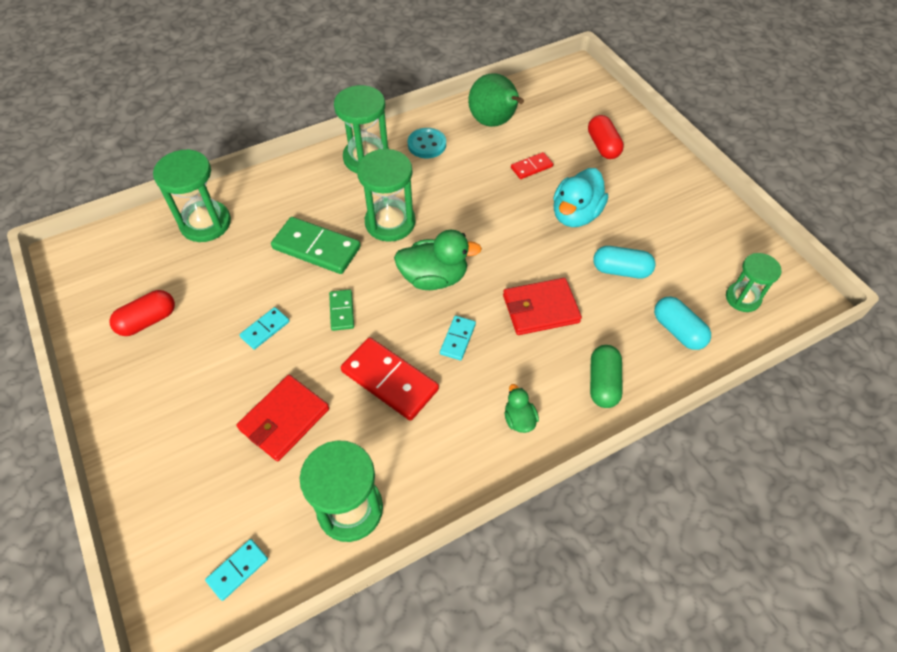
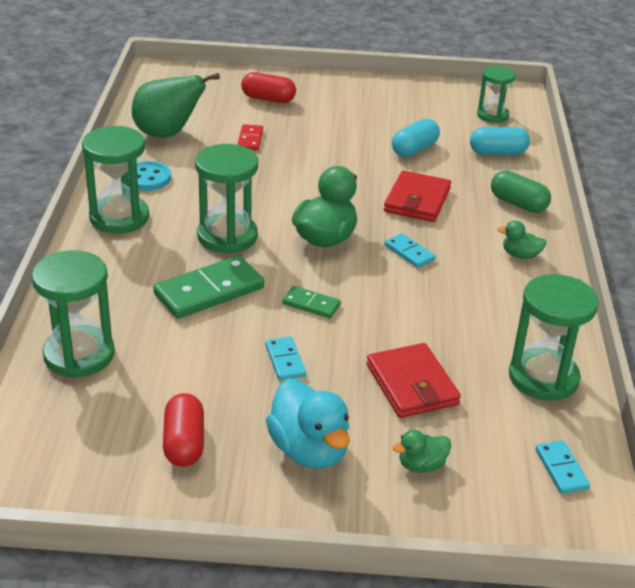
camera: 60 degrees left, 20 degrees down
red domino [341,337,439,421] -> none
turquoise duck [553,168,608,227] -> turquoise duck moved to [266,379,350,469]
none -> green duck [393,430,451,473]

